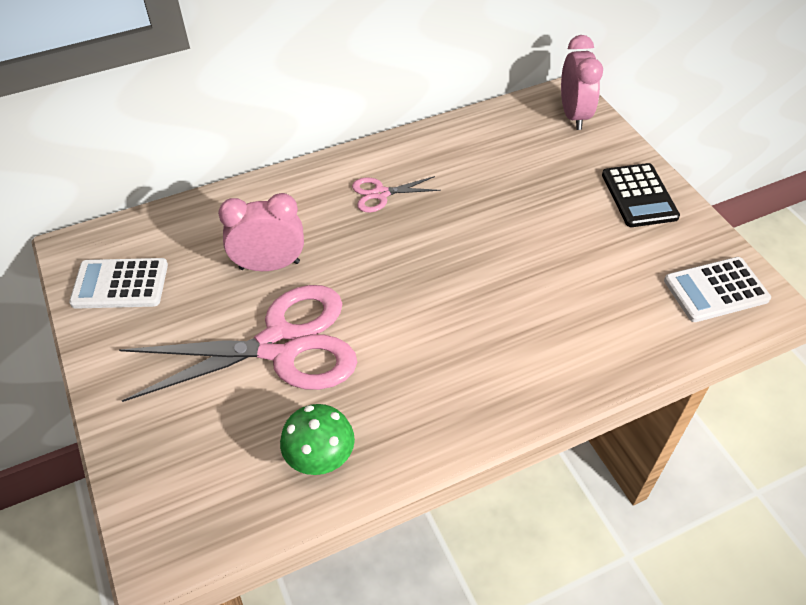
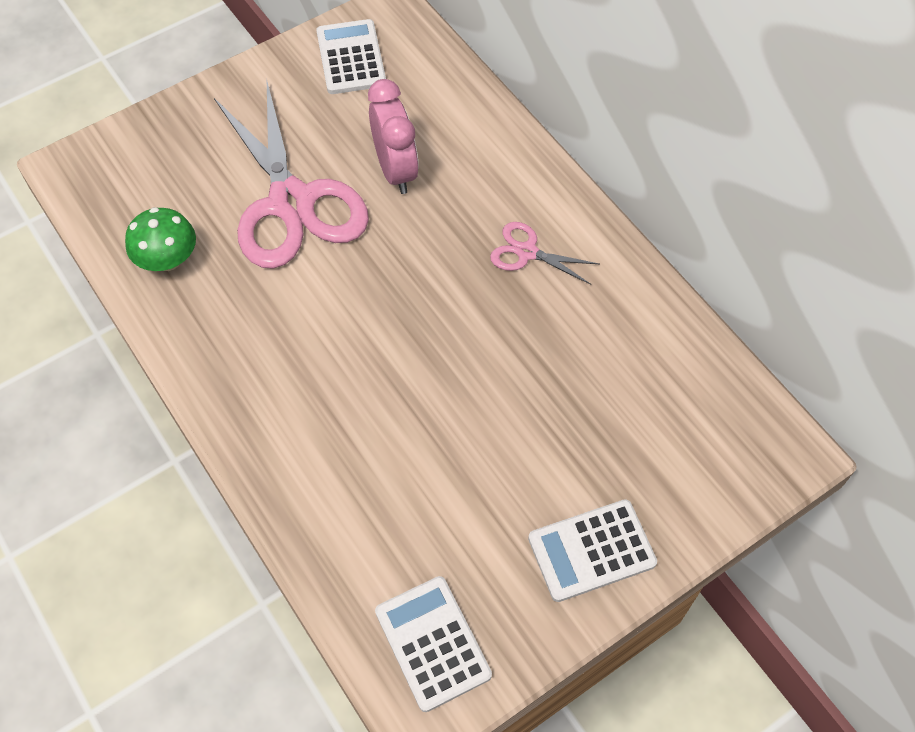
camera: 80 degrees right, 10 degrees up
pink scissors [352,176,441,212] -> pink scissors turned 45 degrees counterclockwise [490,222,599,285]
pink clock [561,35,603,130] -> none
black calculator [602,163,680,227] -> white calculator [528,499,657,602]

